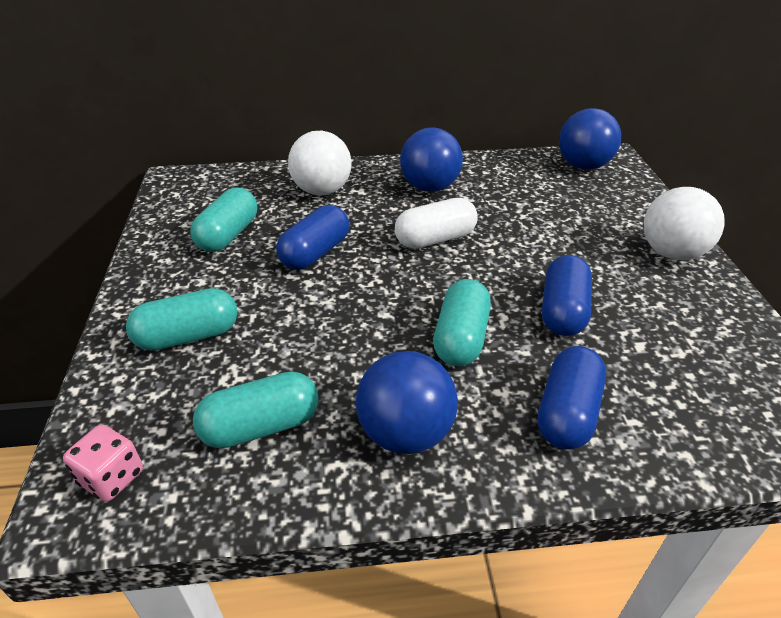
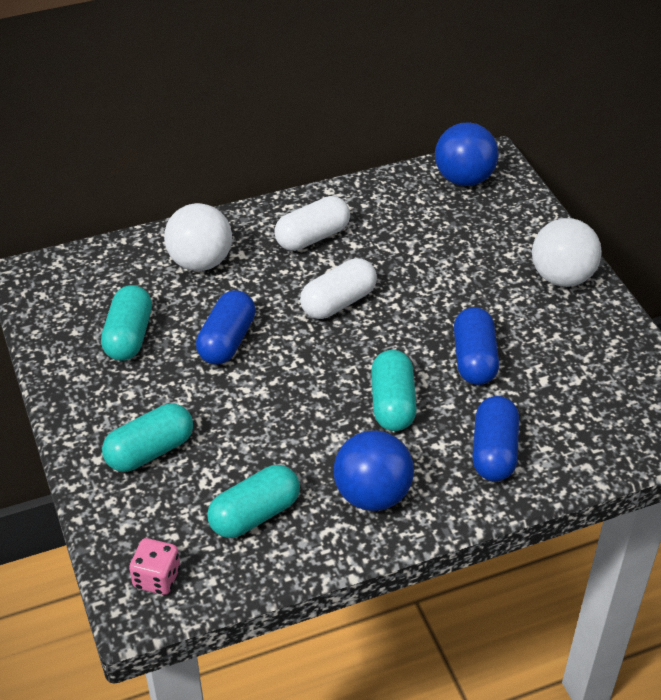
camera: 15 degrees left, 5 degrees up
blue ball [400,127,463,192] -> white capsule [274,196,350,251]

